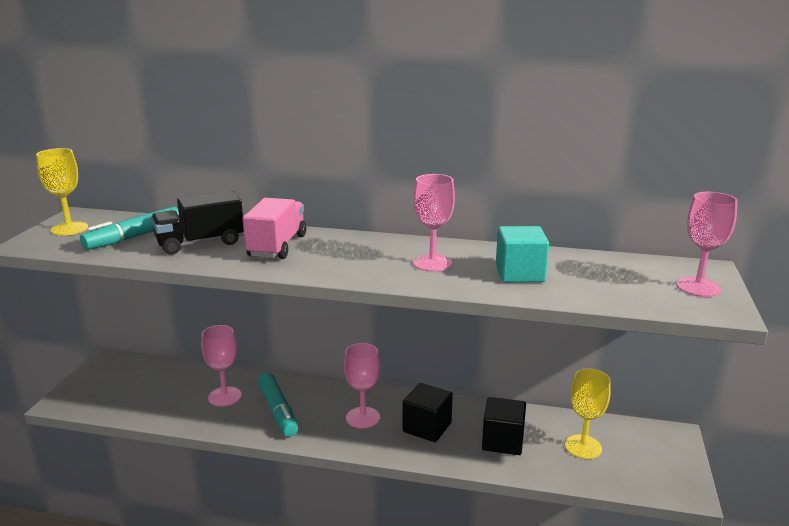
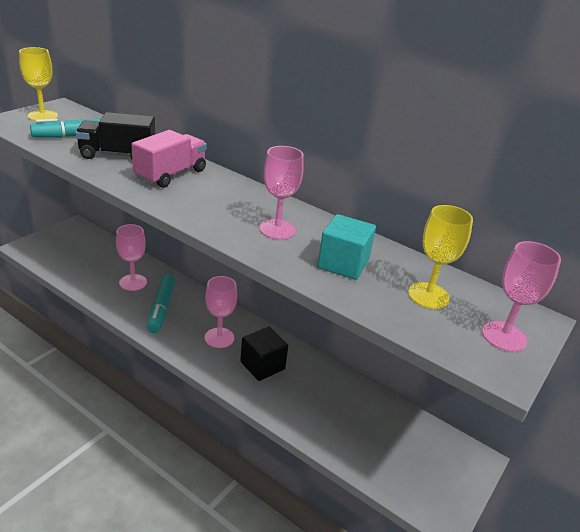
camera: 20 degrees right, 10 degrees up
black cube [482,397,526,455] -> none
yellow goblet [565,368,611,459] -> yellow goblet moved to [408,205,473,309]

